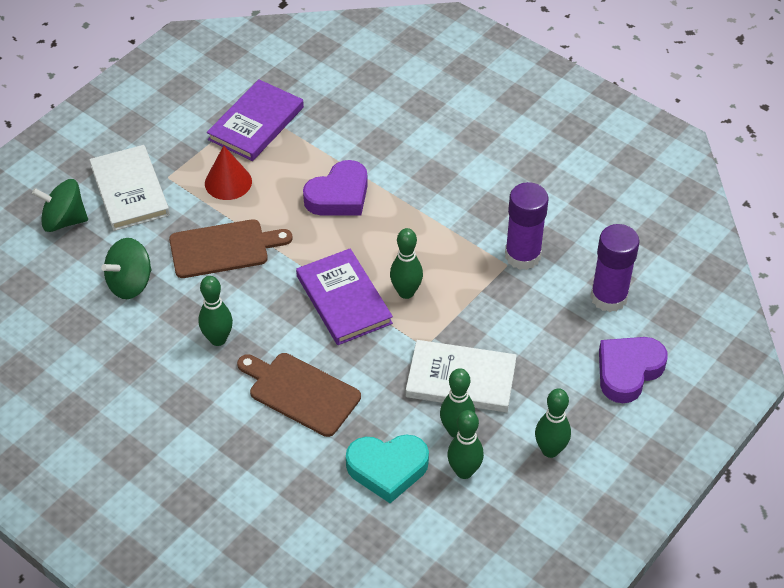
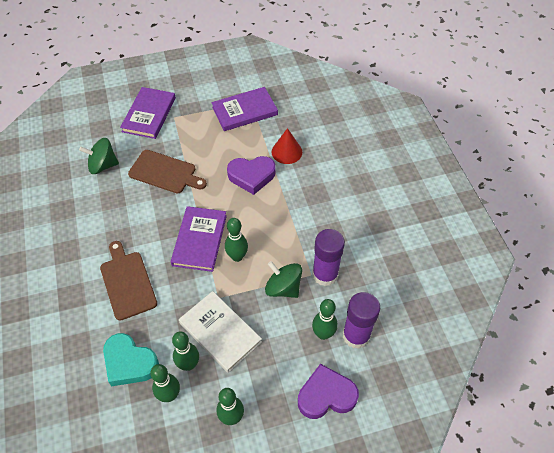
camera: 35 degrees right, 5 degrees up
green spinning top [32,179,88,232] -> green spinning top moved to [265,261,302,298]
white book [89,145,170,231] -> purple book [120,87,176,139]
green bowling pin [198,276,233,346] -> green bowling pin moved to [312,299,338,340]
red cone [205,146,252,200] -> red cone moved to [272,128,302,164]

